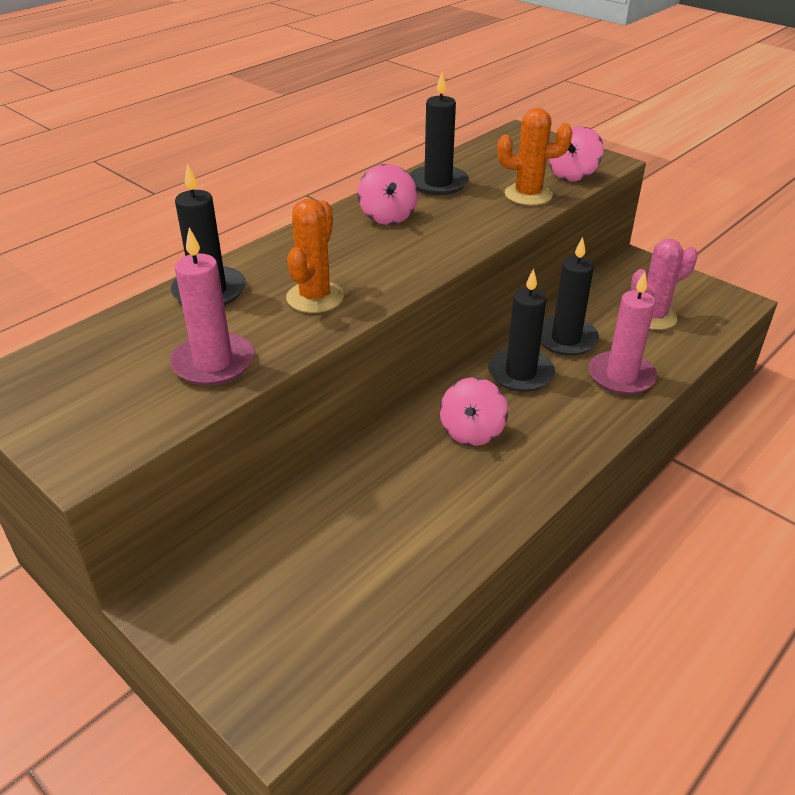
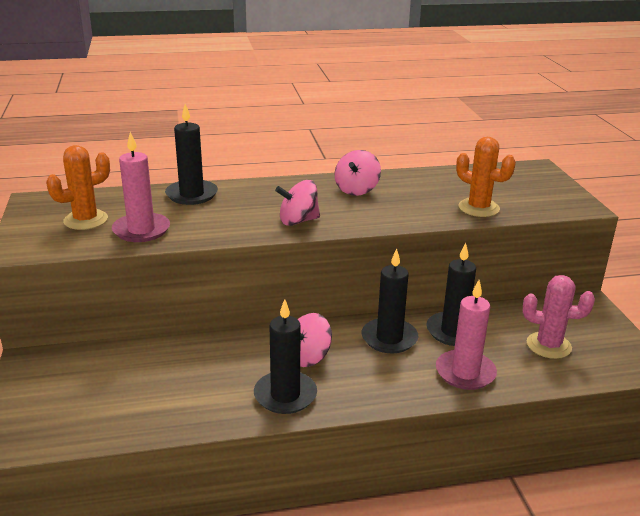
camera: 35 degrees right, 10 degrees down
orange cactus [286,199,344,313] -> orange cactus moved to [46,145,110,230]
black candle [409,73,469,195] -> black candle moved to [254,299,317,414]
pink spinning top [549,127,604,181] -> pink spinning top moved to [275,180,320,226]

